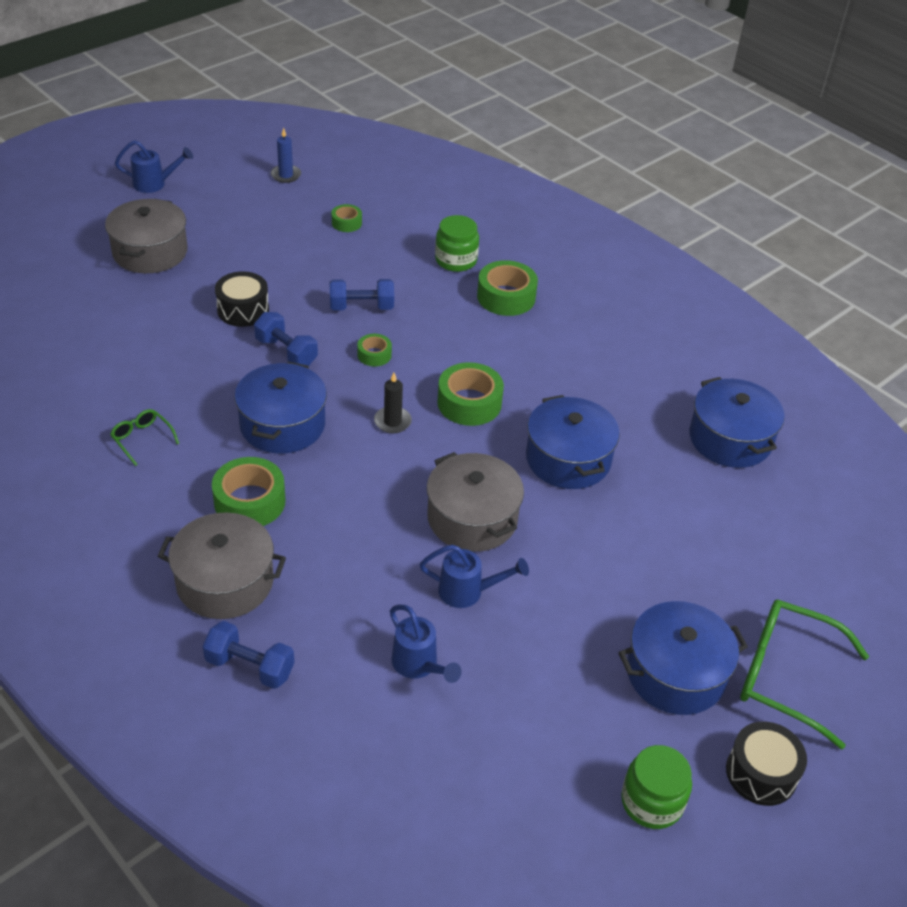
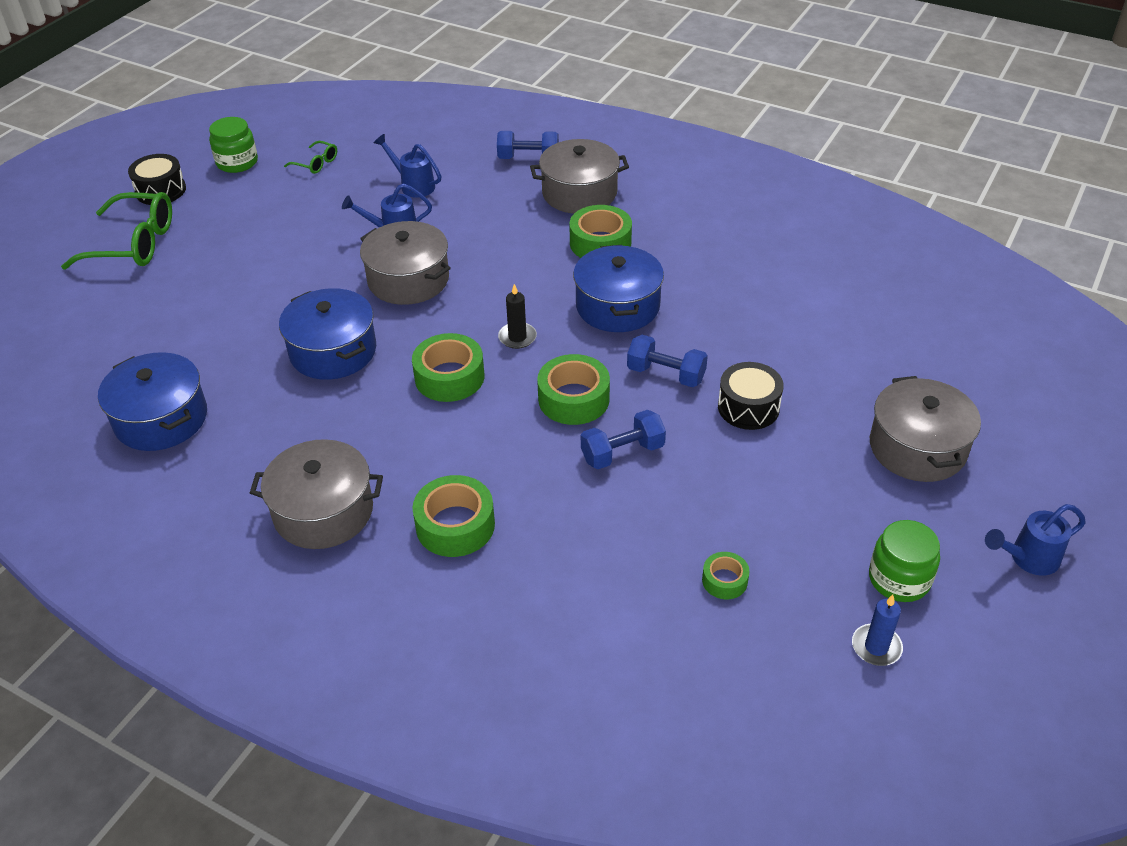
camera: 165 degrees right, 0 degrees up
green glasses [110,409,179,466] -> green glasses moved to [284,141,337,174]
green tape [357,334,392,367] -> green tape [537,354,610,425], size x1.82
green jar [435,215,479,272] -> green jar moved to [869,520,940,602]
blue pot [618,601,748,715] -> none
none -> grey pot [250,439,383,549]

